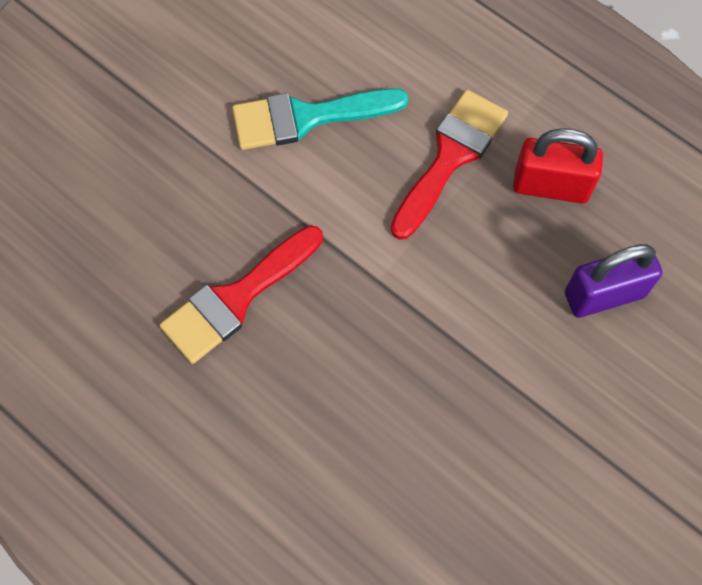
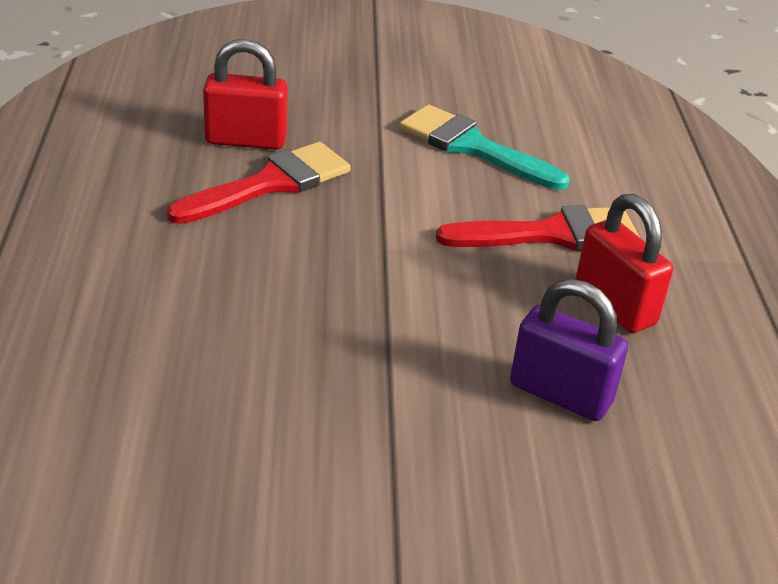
camera: 45 degrees right, 30 degrees down
red brush [159,225,323,364] -> red brush turned 135 degrees clockwise [167,142,351,224]
none -> red padlock [203,39,288,150]

